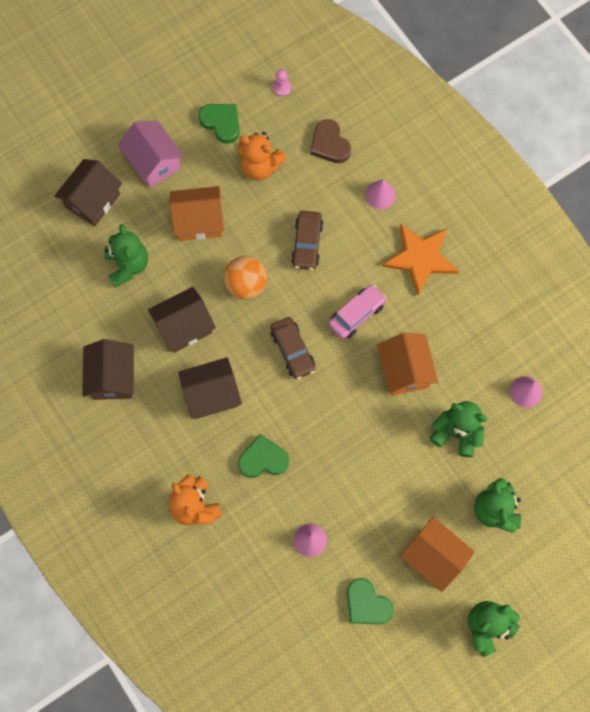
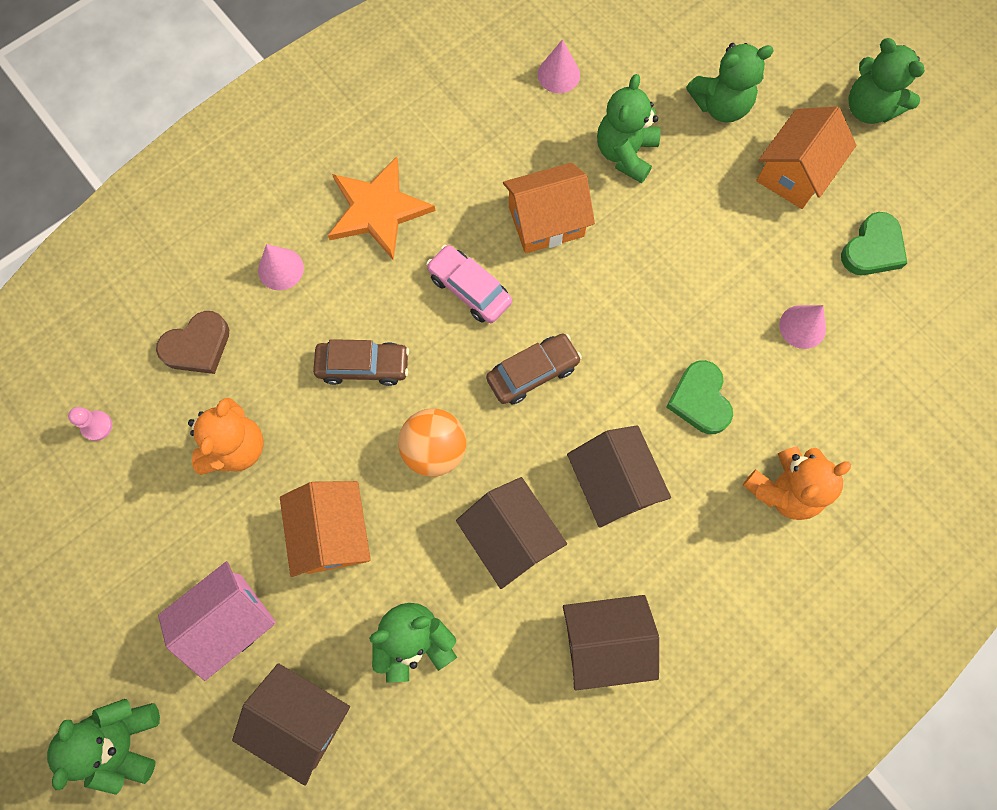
camera: 95 degrees left, 0 degrees up
green heart [198,104,240,144] -> none
none -> green teddy bear [47,699,160,795]

